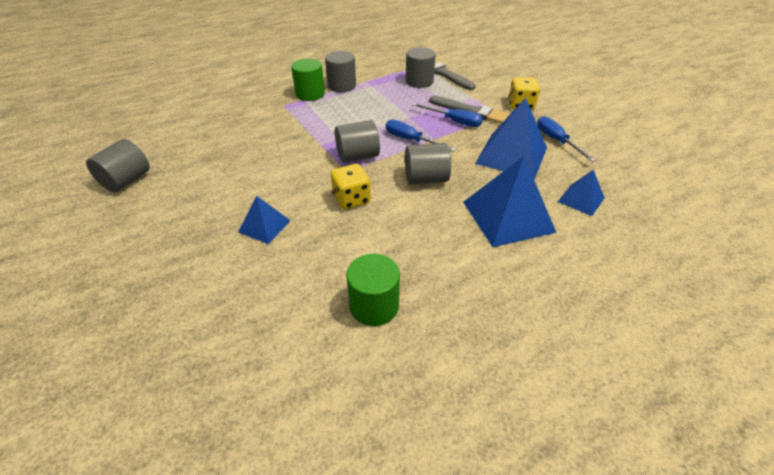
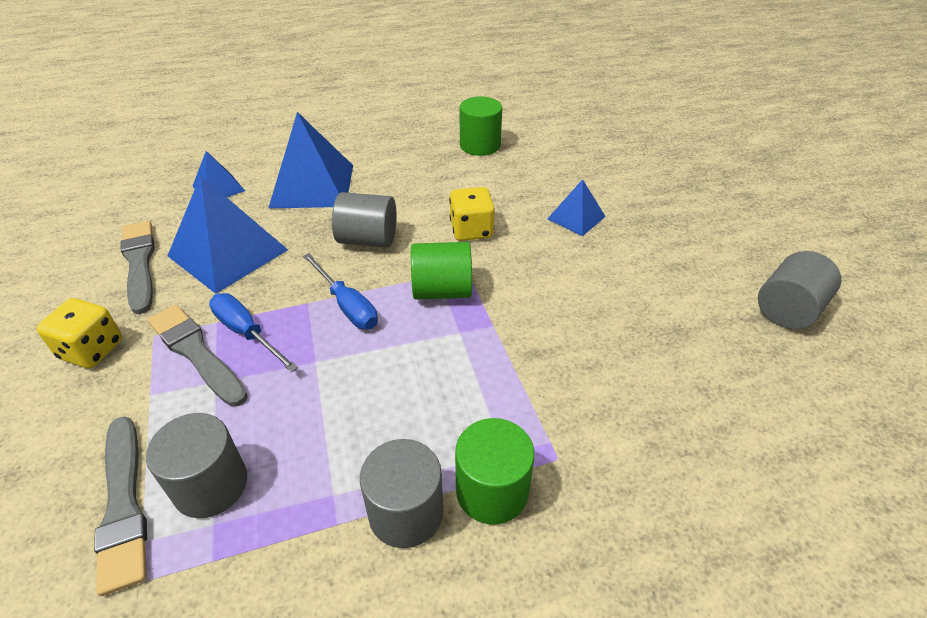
camera: 165 degrees left, 0 degrees up
grey cylinder [335,120,380,163] -> green cylinder [411,242,472,300]
blue screwdriver [537,116,596,162] -> grey brush [120,221,155,314]

